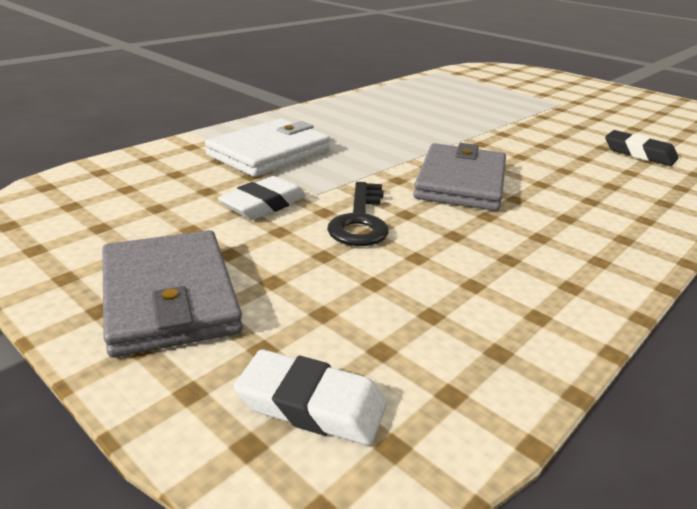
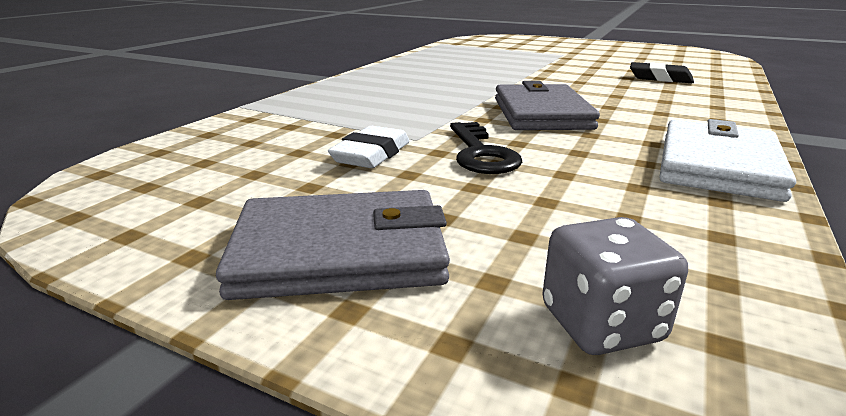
camera: 15 degrees left, 5 degrees down
grey wallet [102,230,243,358] -> grey wallet turned 60 degrees counterclockwise [216,190,450,300]
white wallet [205,118,330,177] -> white wallet moved to [659,119,796,202]
white eraser [234,349,387,446] -> grey dice [542,217,688,355]

